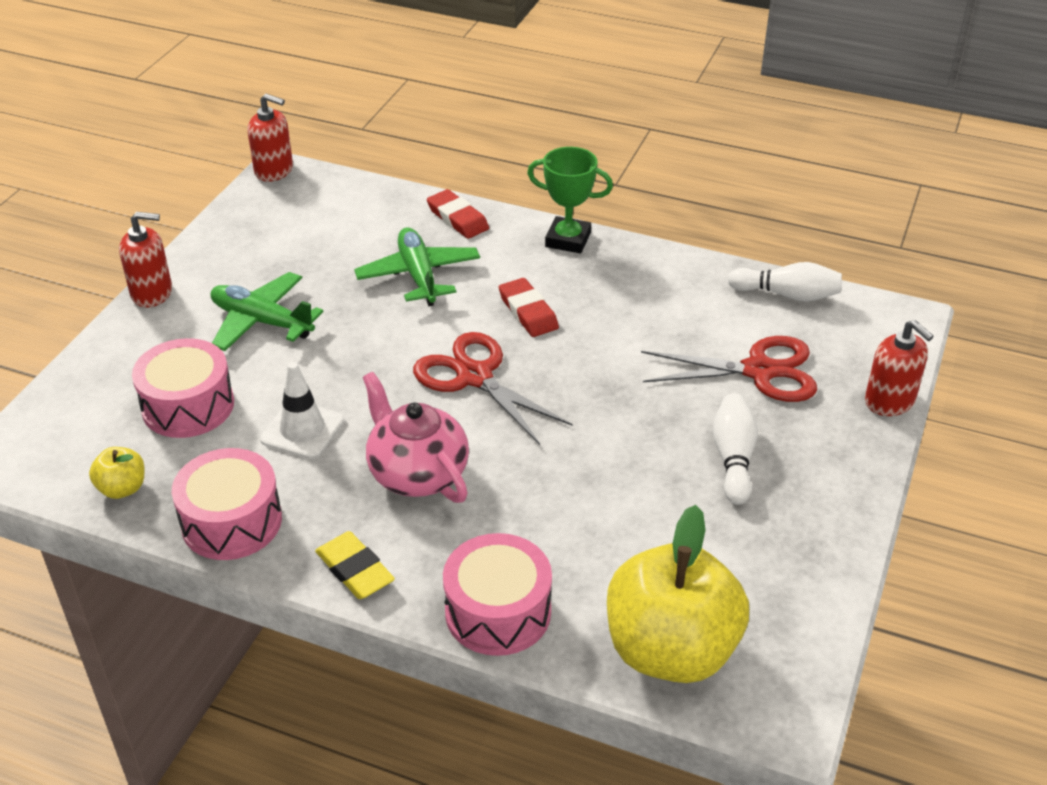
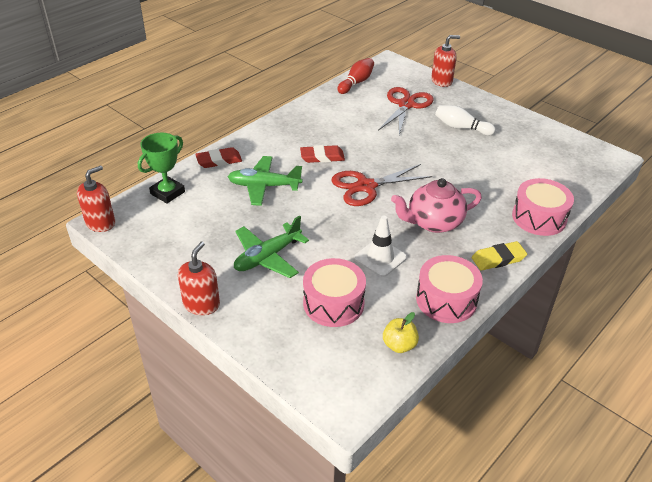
camera: 70 degrees left, 0 degrees up
green trophy [527,147,613,253] -> green trophy moved to [138,133,185,204]
yellow apple [607,505,749,683] -> none
white bowling pin [728,262,842,302] -> red bowling pin [337,58,374,94]

